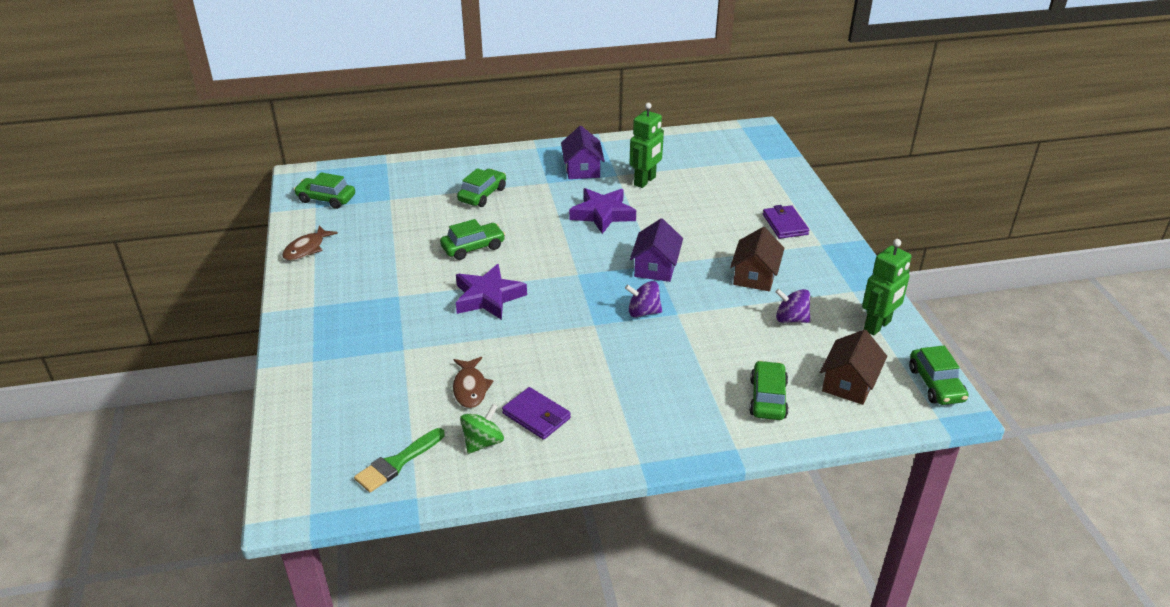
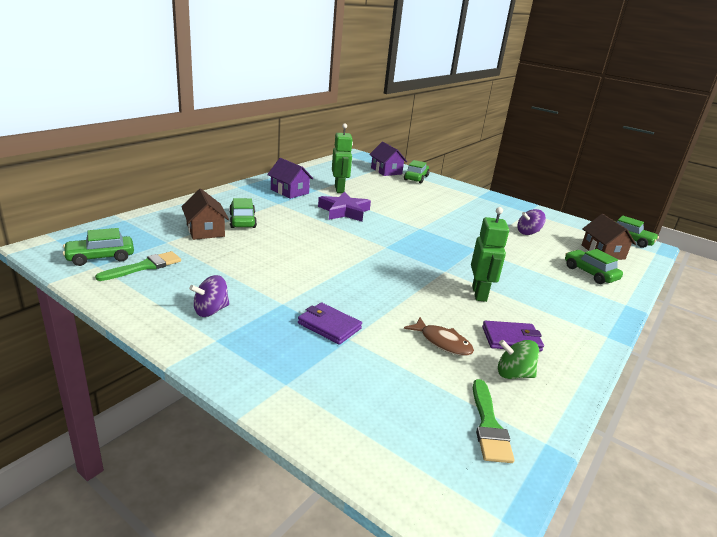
camera: 45 degrees left, 10 degrees down
brown fish [282,226,338,261] -> none
green car [440,219,505,260] -> green car moved to [404,160,429,183]
purple star [456,264,527,320] -> none
green spinning top [460,404,504,454] -> green spinning top turned 75 degrees counterclockwise [498,340,539,379]
purple spinning top [625,281,662,317] -> purple spinning top moved to [189,275,230,317]
purple house [630,218,683,282] -> purple house moved to [369,142,407,176]
brown house [730,227,785,291] -> brown house moved to [181,189,229,240]
purple wallet [763,205,809,239] -> purple wallet moved to [298,303,362,345]
green robot [862,239,911,335] -> green robot moved to [471,207,509,302]
none -> green brush [95,251,181,281]

